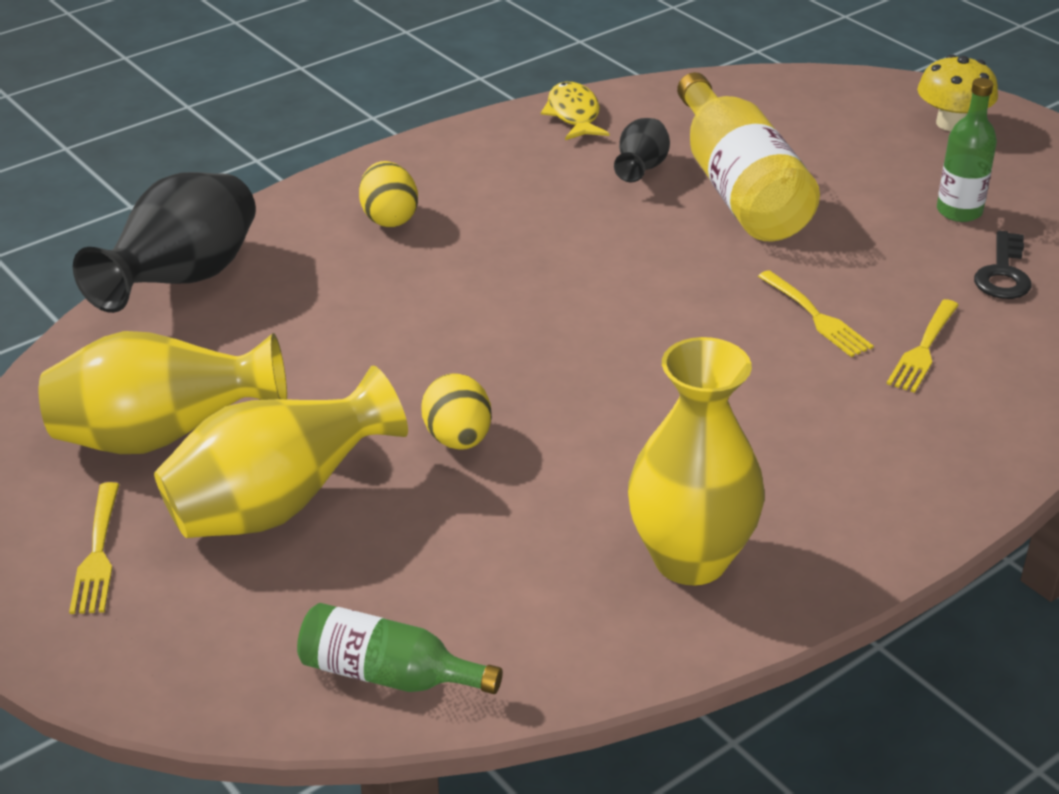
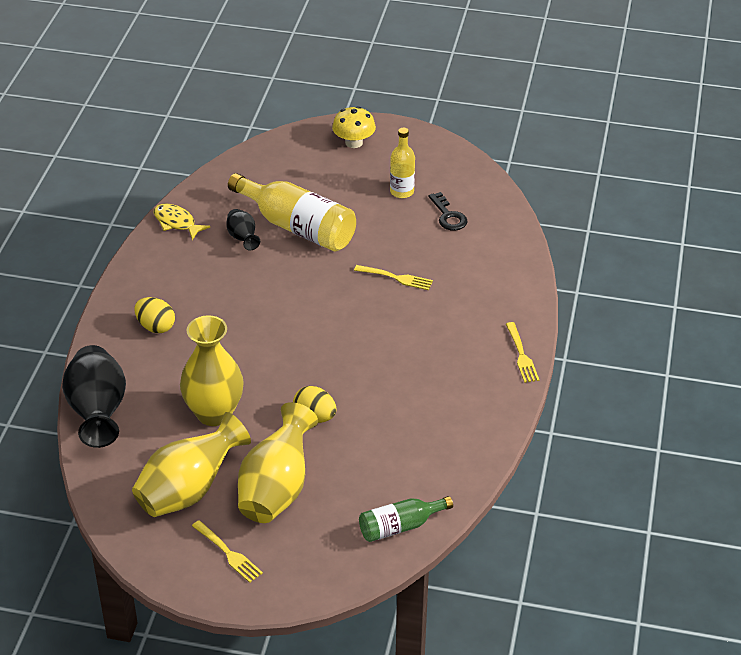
camera: 40 degrees left, 5 degrees up
yellow vase [628,337,765,586] -> yellow vase moved to [180,315,244,426]
yellow fork [887,299,959,393] -> yellow fork moved to [506,322,539,383]
green bottle [937,78,997,222] -> yellow bottle [390,128,415,198]

